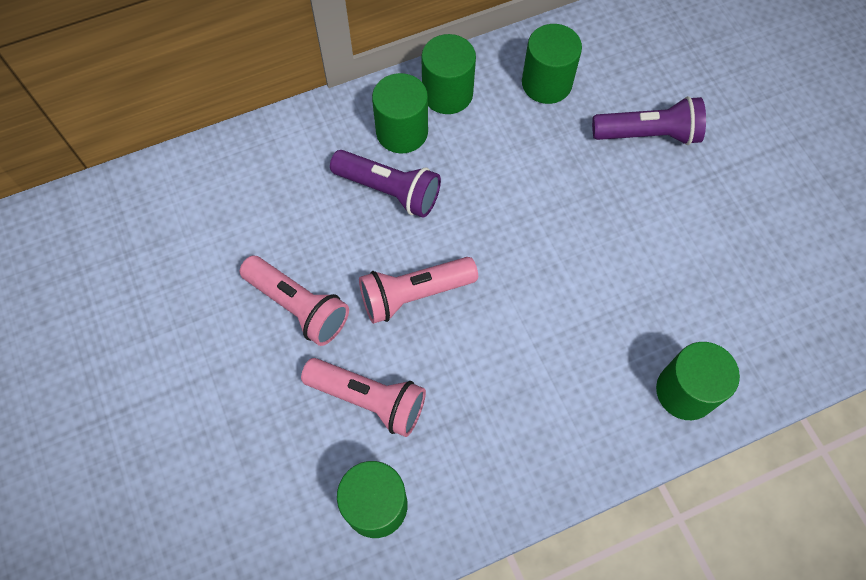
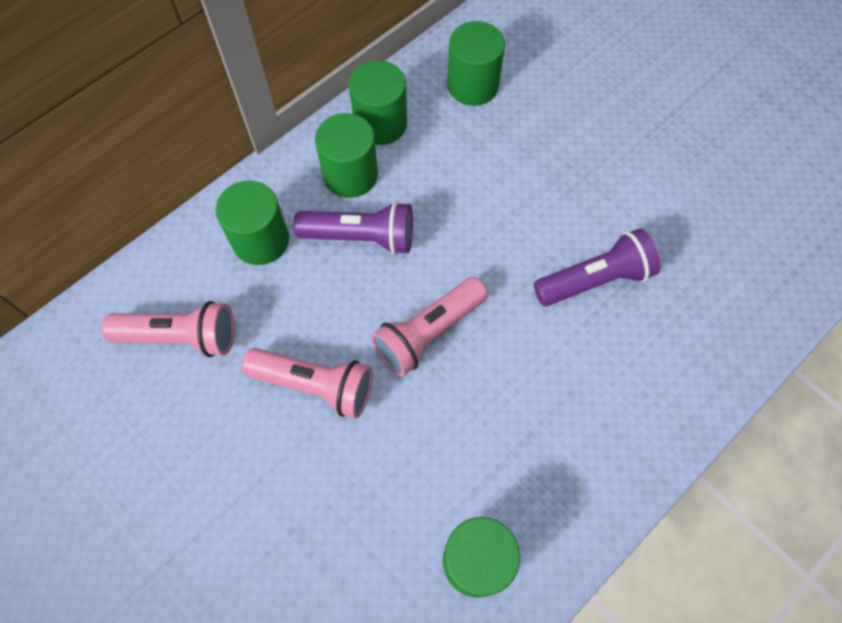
camera: 20 degrees left, 0 degrees up
pink flashlight [301,358,426,437] -> pink flashlight moved to [102,301,235,357]
purple flashlight [592,96,706,145] -> purple flashlight moved to [534,228,660,306]
green cylinder [656,342,740,420] -> green cylinder moved to [216,181,289,265]

